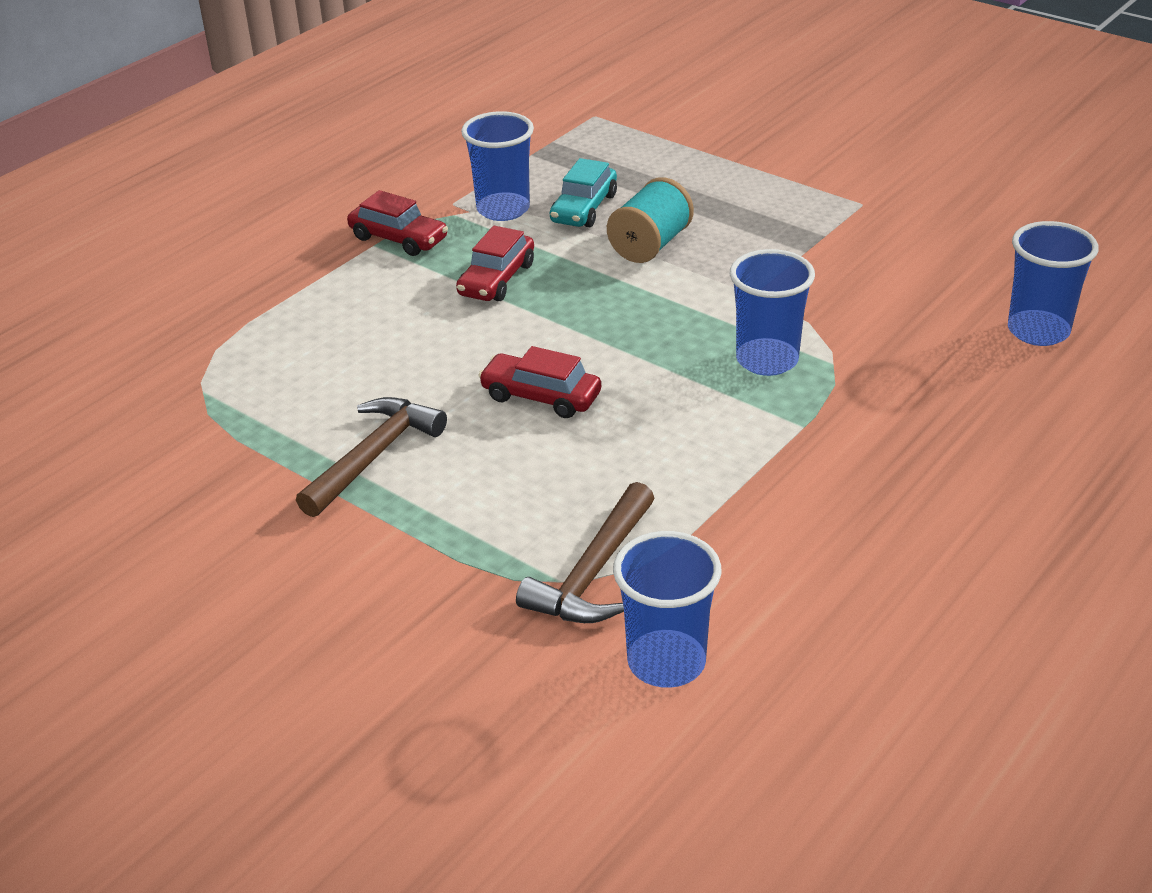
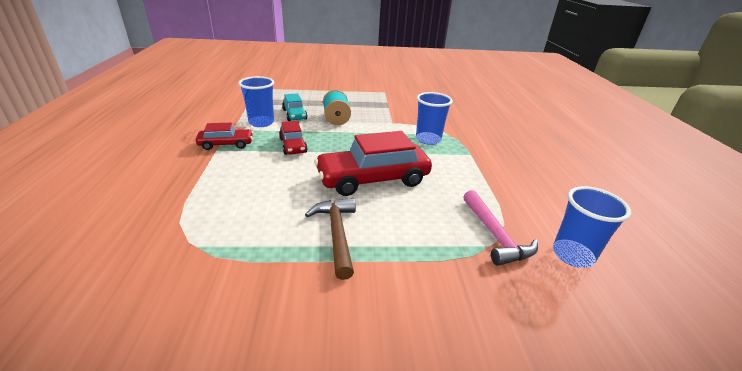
camera: 45 degrees left, 5 degrees down
red car [478,346,601,418] -> red car [314,131,432,196], size x1.89
brown hammer [516,482,654,623] -> pink hammer [463,190,538,266]
blue cup [1008,221,1099,346] -> none

